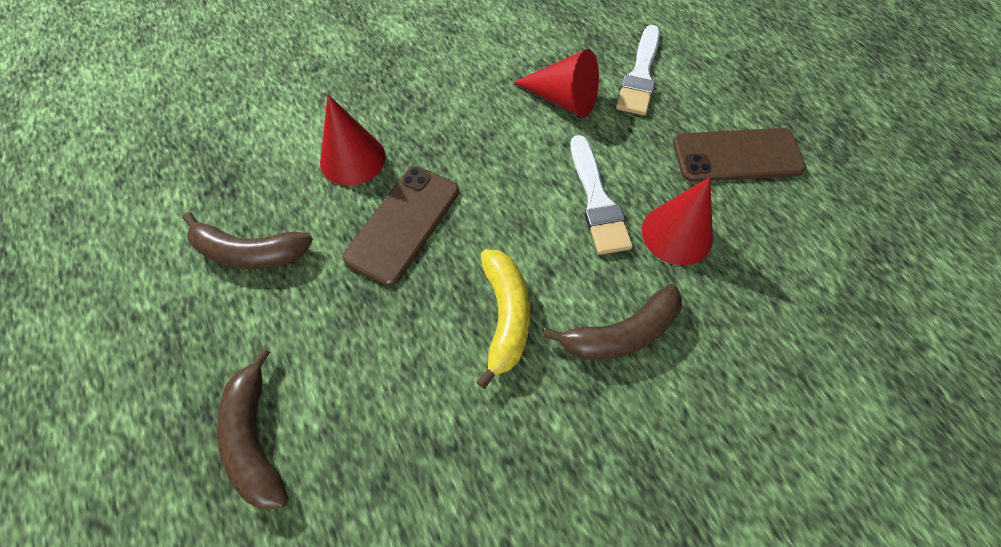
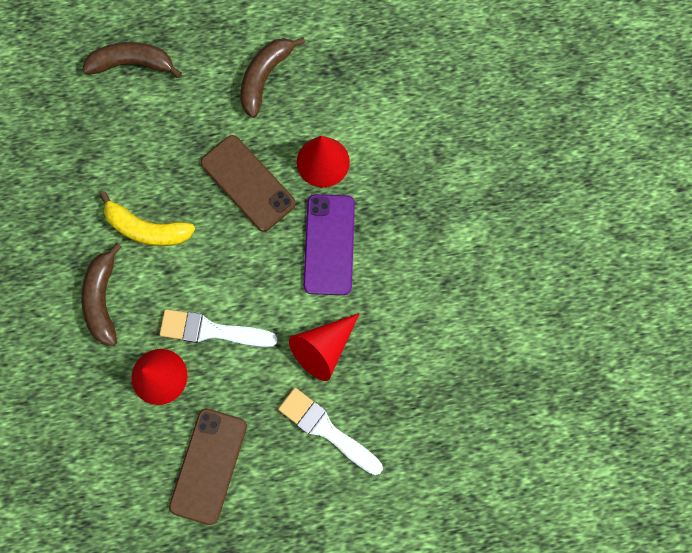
camera: 110 degrees right, 15 degrees up
none -> purple phone [303,194,355,295]

